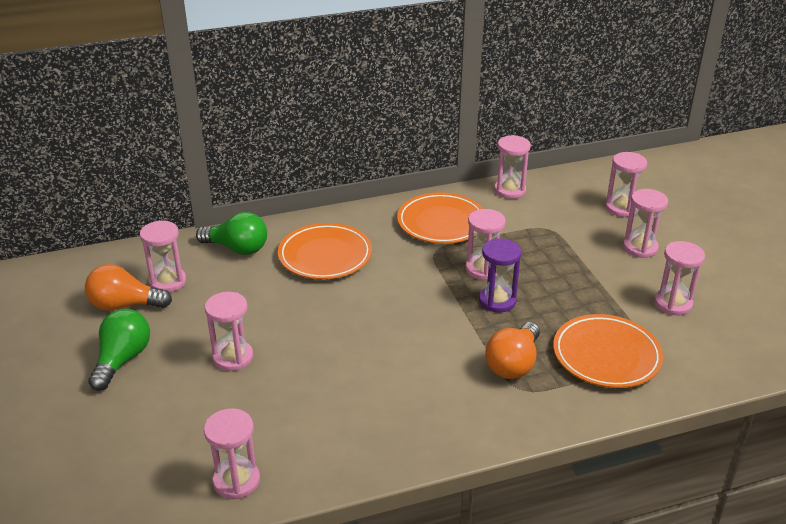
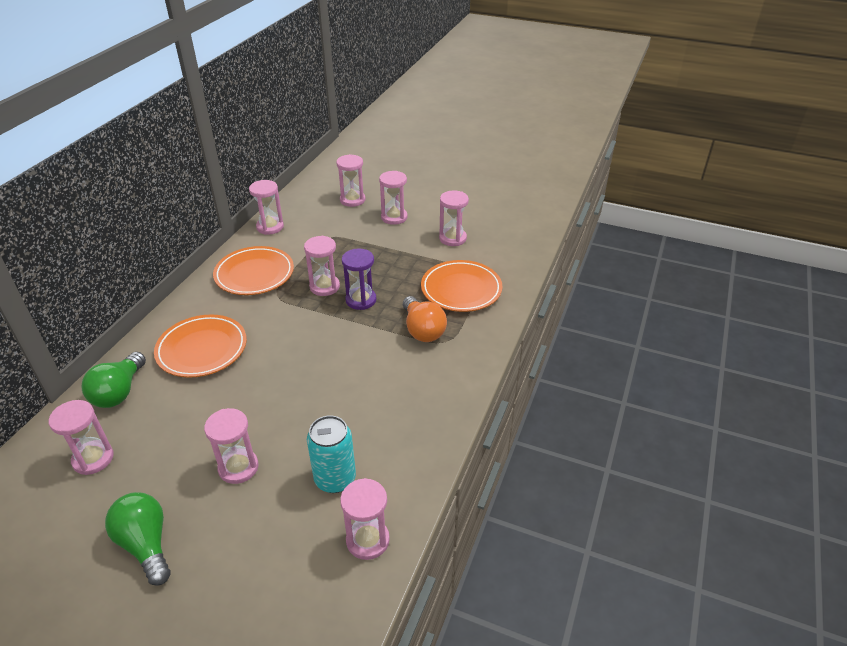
camera: 50 degrees left, 5 degrees up
orange light bulb [85,264,172,311] -> none
green light bulb [196,212,267,255] -> green light bulb turned 135 degrees clockwise [82,352,146,408]
none -> turquoise can [307,415,356,493]

